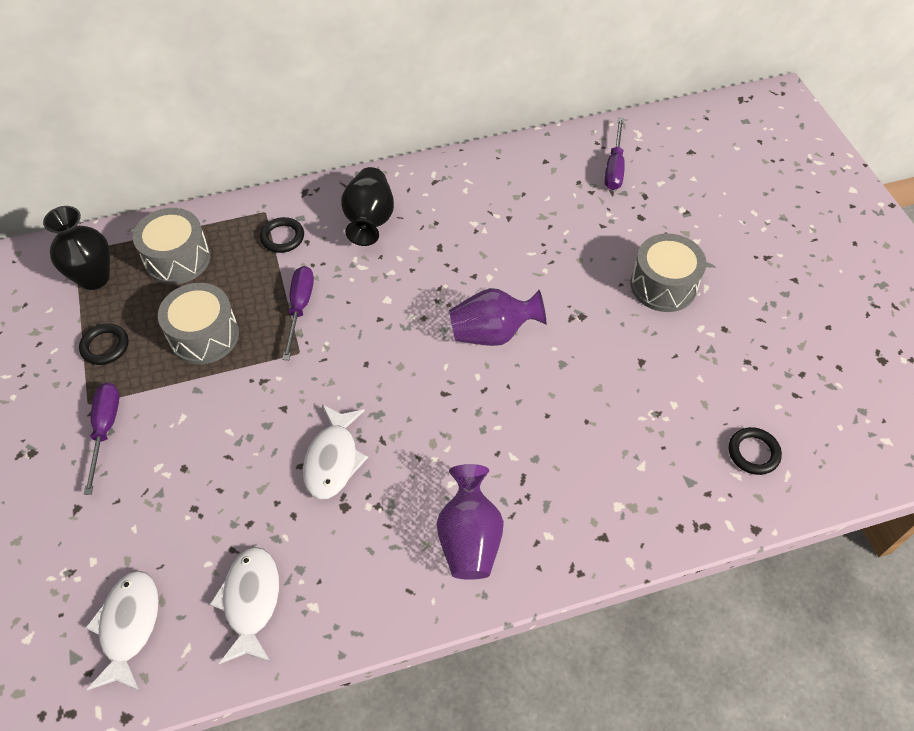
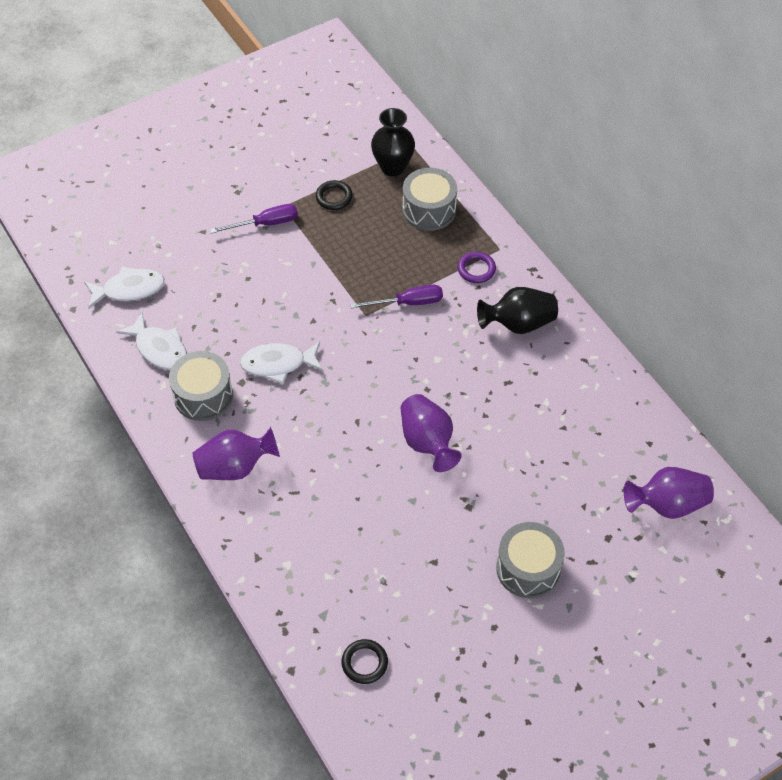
camera: 75 degrees right, 0 degrees up
grey drum [158,283,239,365] -> grey drum moved to [169,351,233,421]
white fish [210,547,279,664] -> white fish turned 60 degrees clockwise [116,312,187,370]
black ring [260,217,304,253] -> purple ring [458,251,496,283]
purple screwdriver [604,118,625,190] -> purple vase [624,467,714,519]

